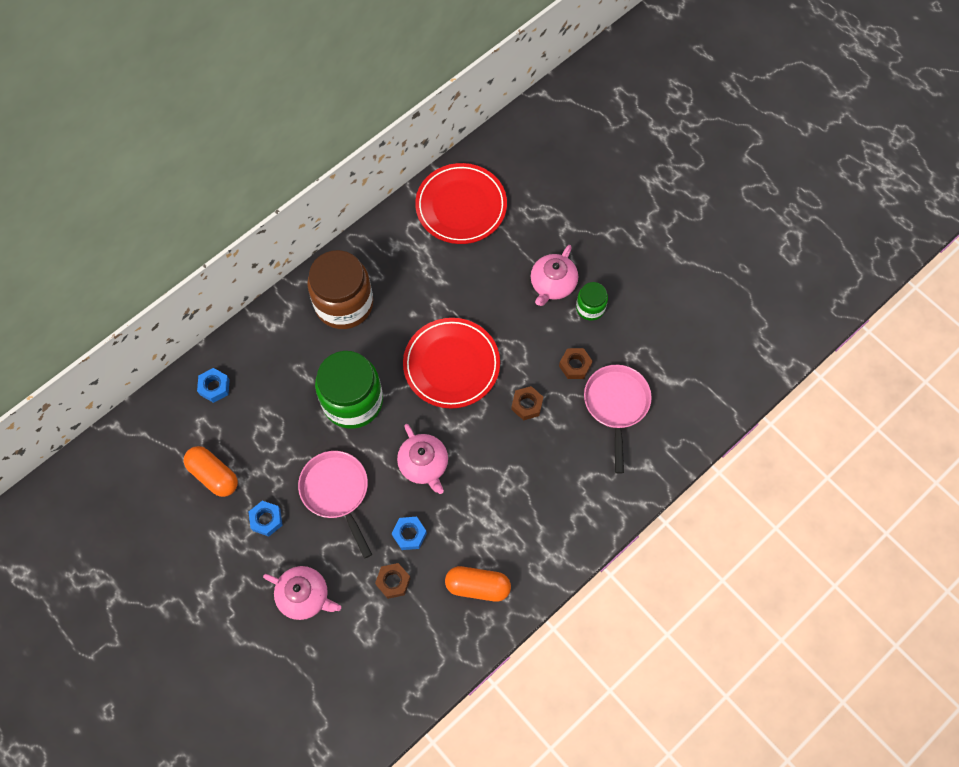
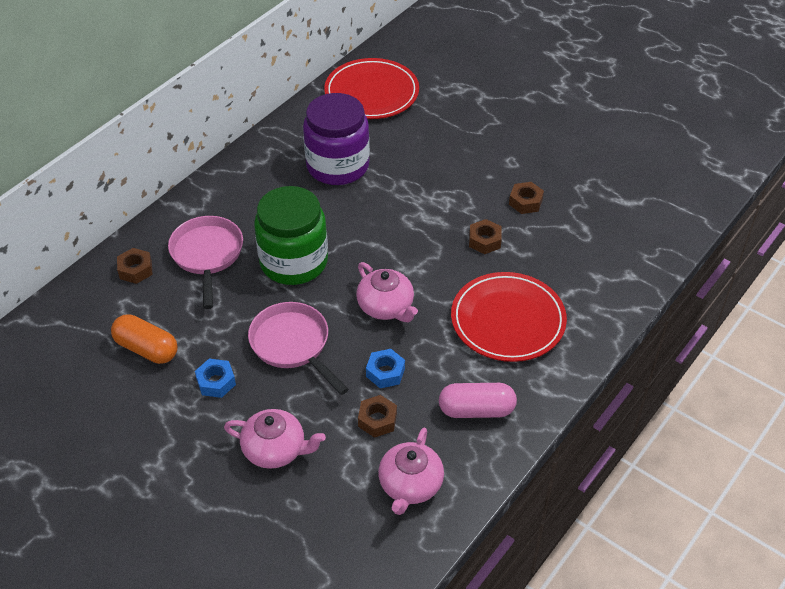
camera: 10 degrees left, 20 degrees down
blue nut [197,368,230,403] -> brown nut [117,248,153,284]
brown jar [307,250,373,329] -> none
red plate [403,318,500,408] -> red plate moved to [451,272,567,362]
orange capsule [445,566,511,602] -> pink capsule [439,383,517,418]
pink teapot [531,245,578,306] -> pink teapot moved to [378,428,444,515]
green jar [576,282,608,321] -> none
pink pan [584,365,652,474] -> pink pan moved to [168,216,243,309]
none -> purple jar [303,93,370,185]

